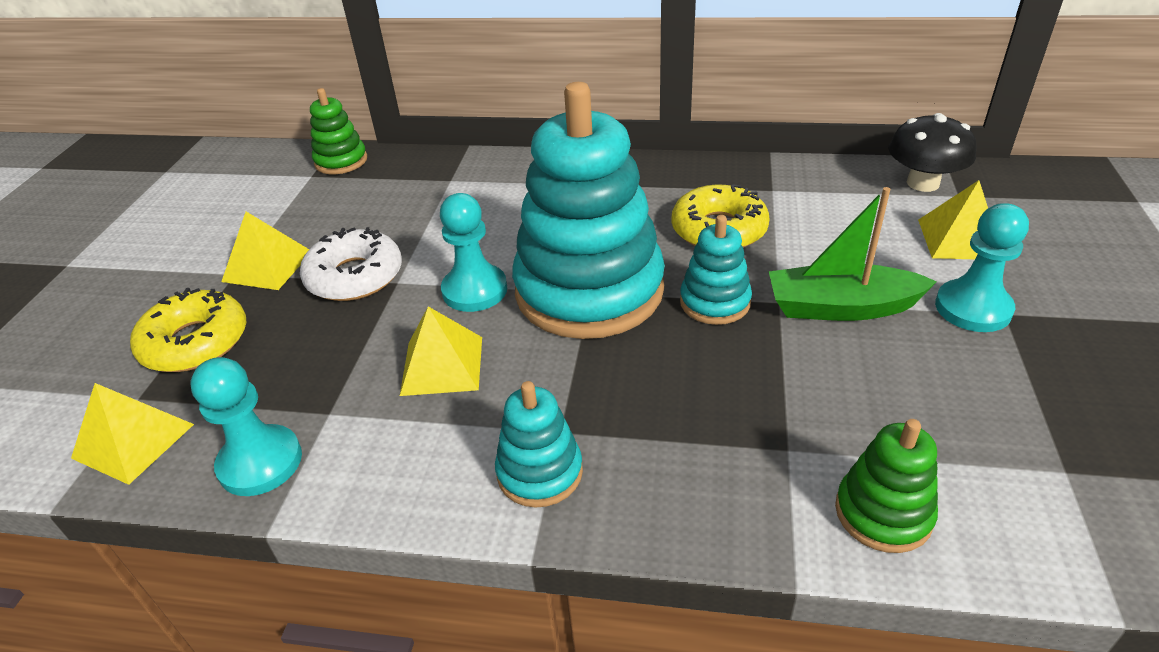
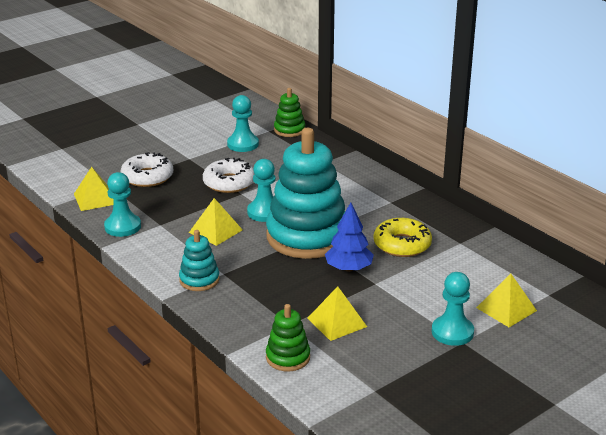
camera: 40 degrees right, 10 degrees down
yellow donut [130,288,247,372] -> white donut [121,152,173,187]
yellow pyramid [221,212,309,290] -> yellow pyramid moved to [307,286,367,341]
turquoise stacking toy [680,215,752,325] -> blue tree [325,202,374,272]
green boat [769,187,937,321] -> none
black mushroom [889,113,976,192] -> none
none -> turquoise pawn [227,95,259,152]

